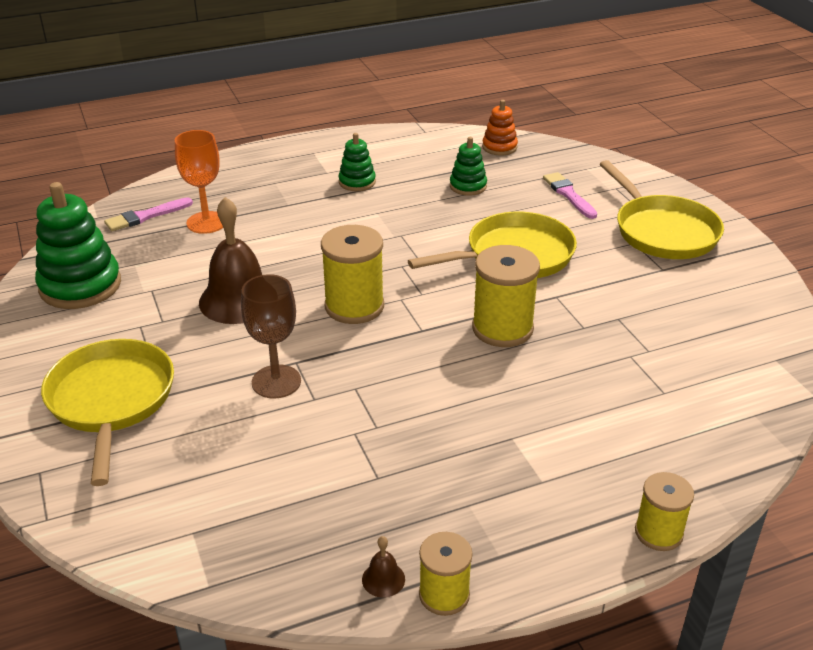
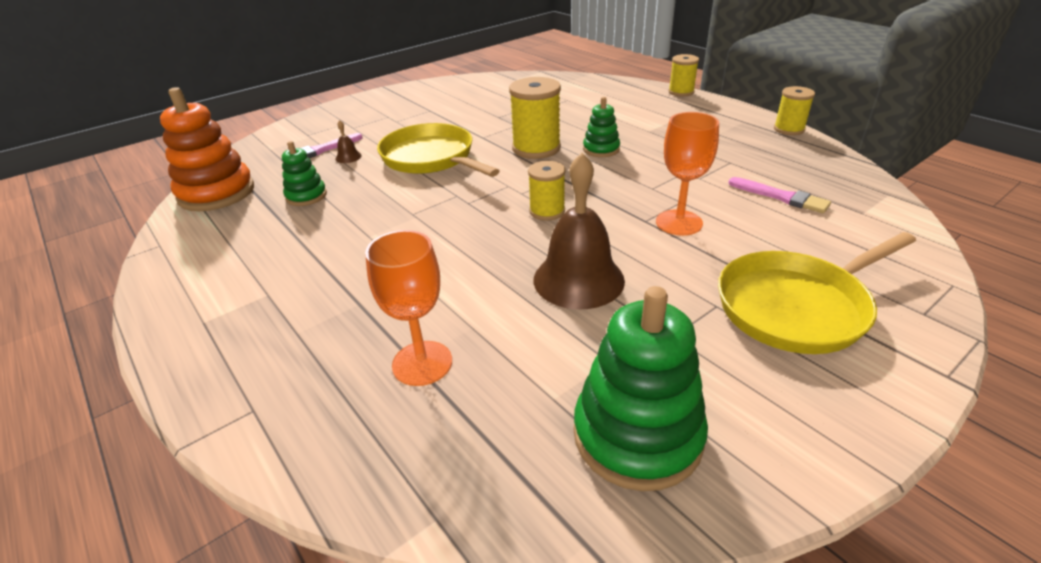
camera: 105 degrees left, 0 degrees up
pink brush [104,197,193,231] -> pink brush moved to [728,177,831,213]
brown goblet [241,274,301,399] -> orange goblet [656,112,719,236]
yellow spool [321,225,384,324] -> yellow spool [528,161,565,221], size x0.62
green stacking toy [338,133,376,191] -> green stacking toy moved to [583,97,620,157]
brown bell [362,536,405,597] -> brown bell moved to [335,120,362,163]
orange stacking toy [482,100,518,156] -> orange stacking toy [160,87,254,211], size x1.85
yellow pan [600,160,724,259] -> none

